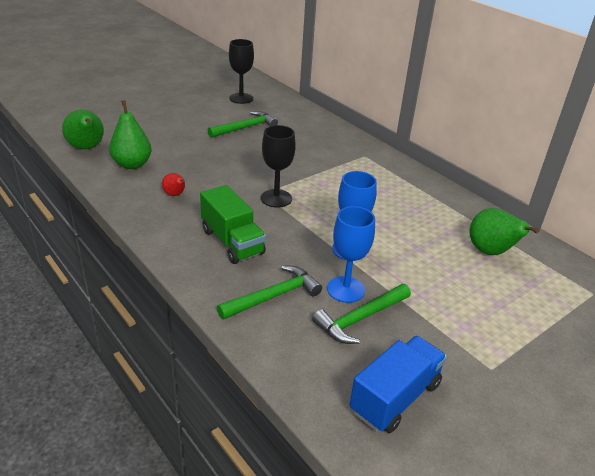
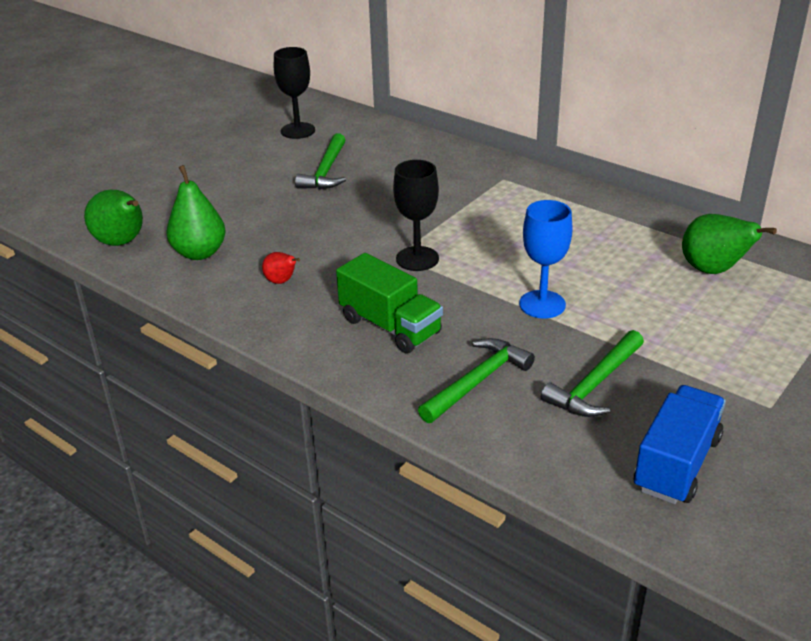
camera: 10 degrees left, 0 degrees up
green hammer [207,111,278,138] -> green hammer turned 150 degrees clockwise [295,133,346,189]
blue goblet [327,206,375,303] -> none

